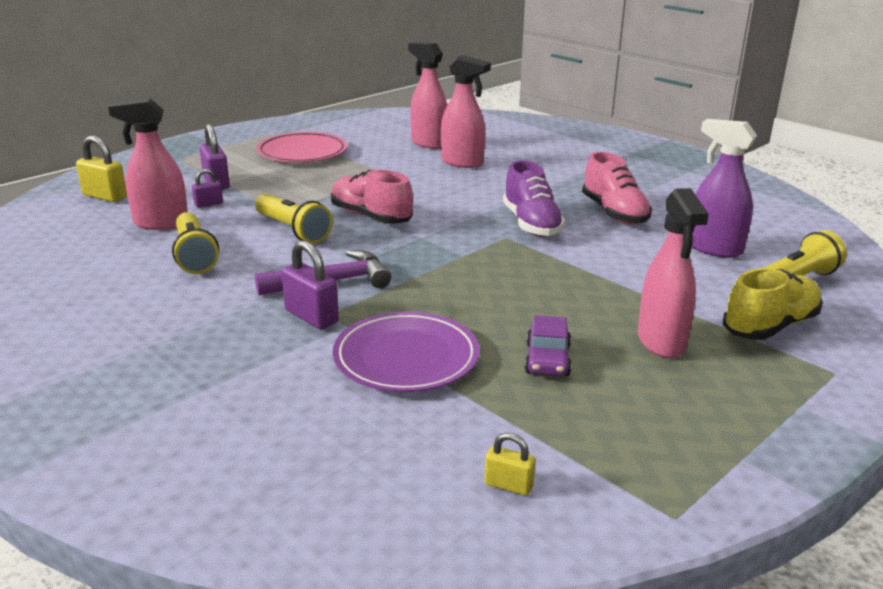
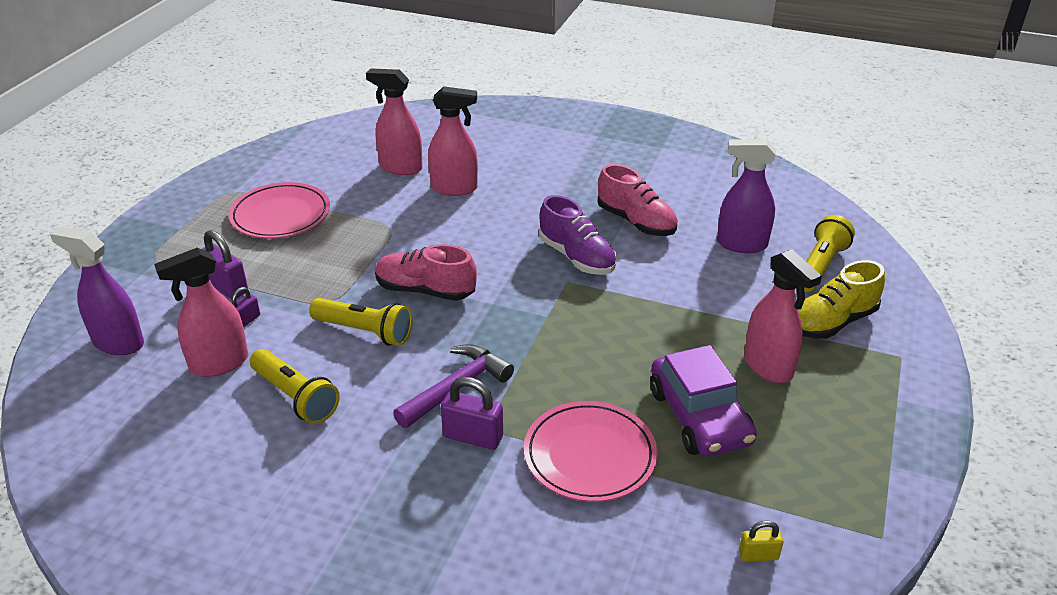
camera: 25 degrees left, 10 degrees up
yellow padlock [76,136,127,202] -> purple spray bottle [50,227,144,355]
purple plate [333,311,480,392] -> pink plate [524,401,658,502]
purple car [524,315,571,376] -> purple car [650,345,757,456], size x1.78
yellow shoe [723,268,823,340] -> yellow shoe turned 150 degrees counterclockwise [798,260,885,339]

